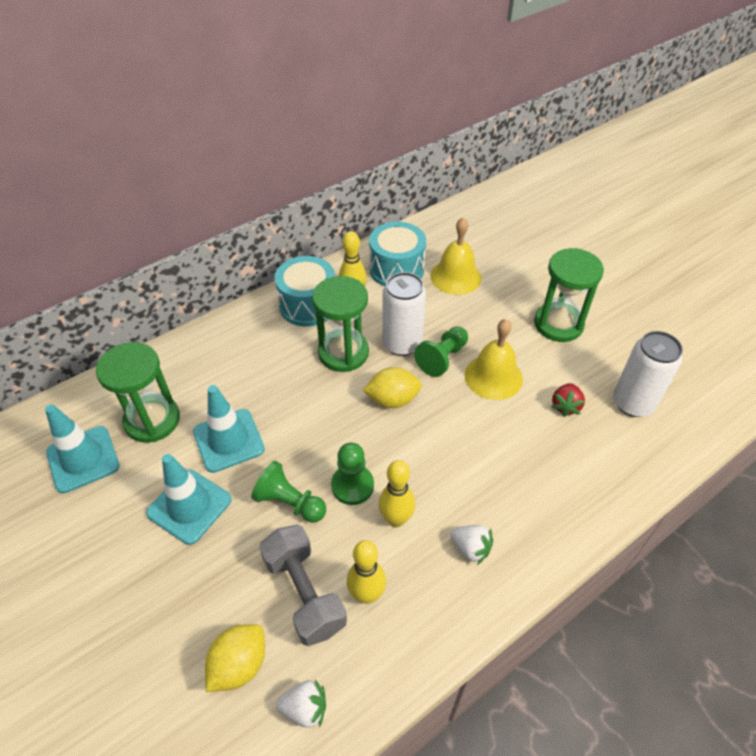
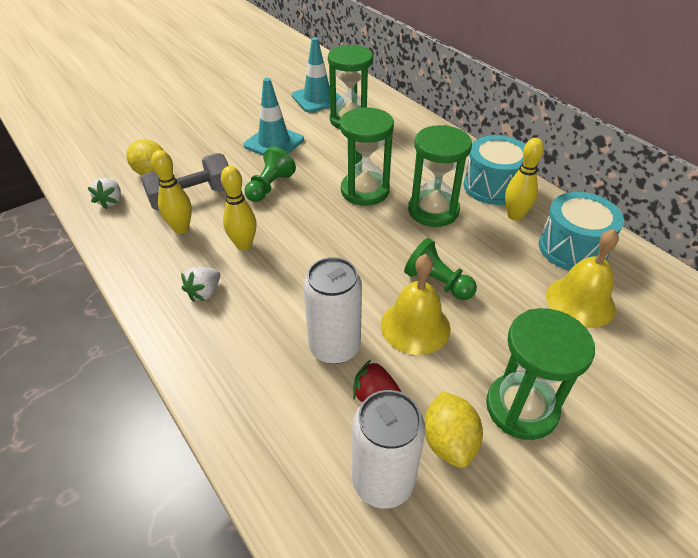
camera: 90 degrees right, 5 degrees down
turquoise traffic cone [193,385,265,473] -> none
green pawn [331,443,374,505] -> none
yellow lemon [363,367,422,408] -> yellow lemon moved to [424,391,483,468]
white can [382,272,426,356] -> white can moved to [303,257,362,364]
none -> green hourglass [340,107,394,206]

